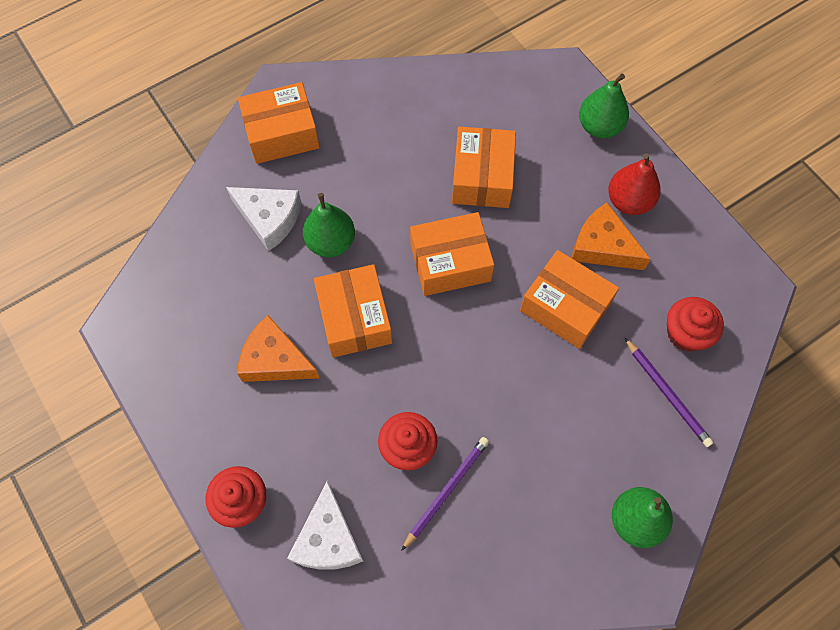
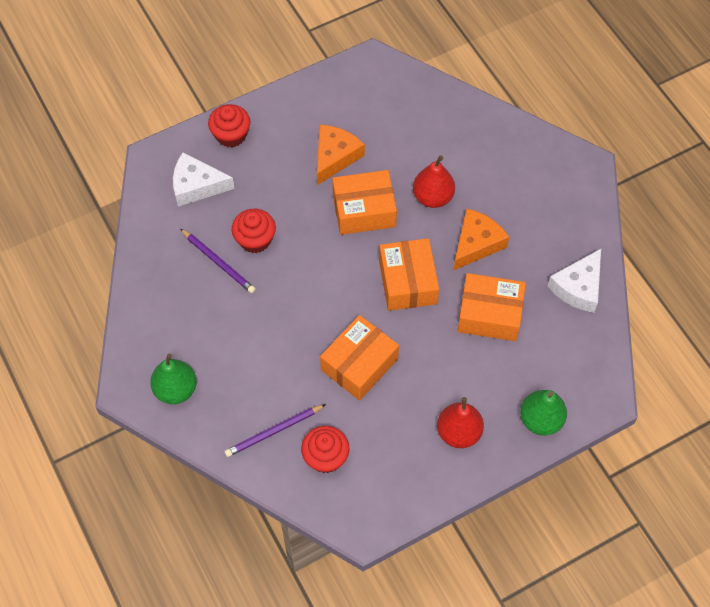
camera: 95 degrees right, 5 degrees down
white cheese [226,187,302,251] -> white cheese moved to [548,249,601,313]
orange box [238,82,320,164] -> none
green pear [303,193,355,257] -> red pear [413,155,455,208]
orange cheese [572,203,651,270] -> orange cheese moved to [453,209,509,271]

